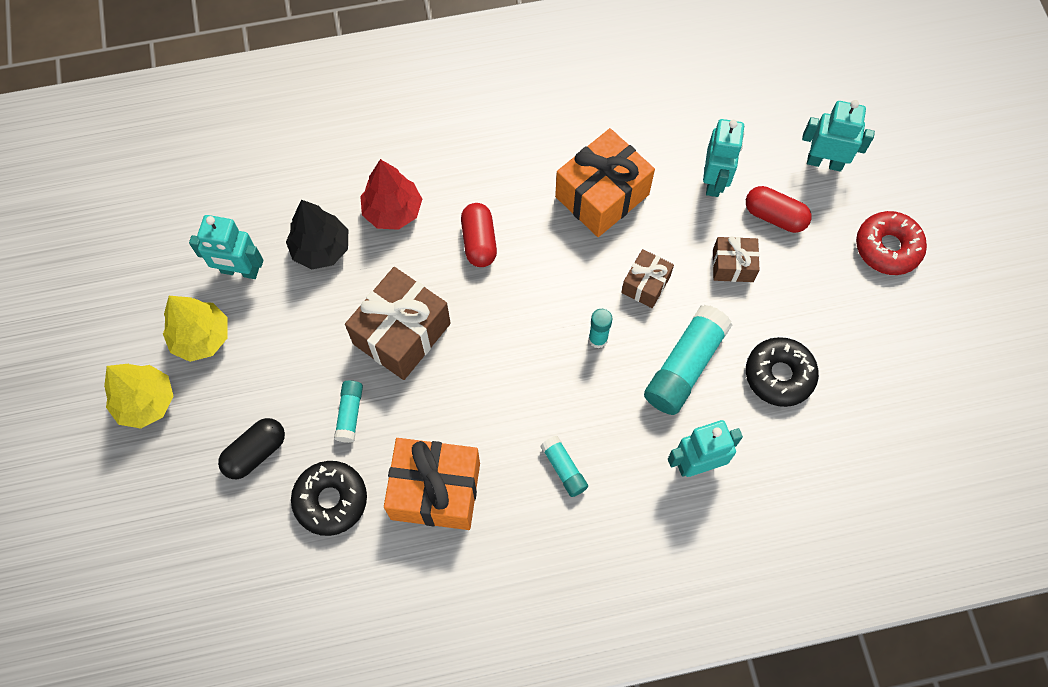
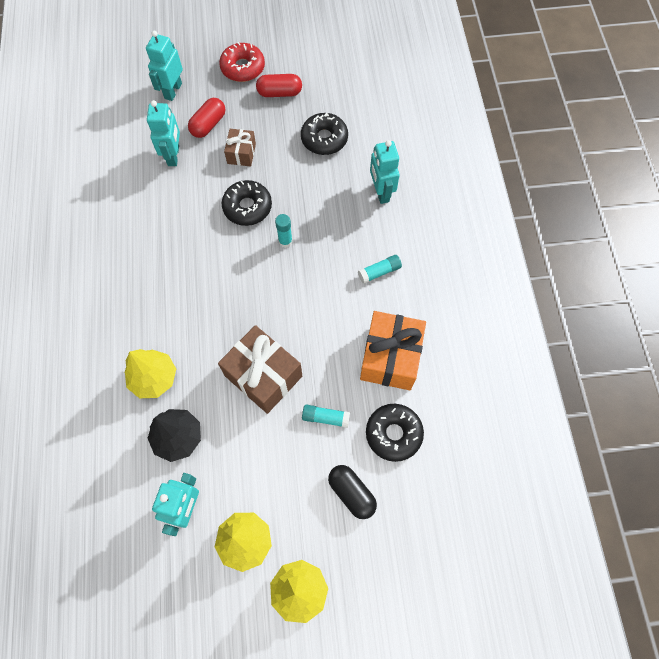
camera: 85 degrees left, 0 degrees up
red tree [360,159,422,230] -> yellow tree [125,349,176,398]
red capsule [461,203,497,267] -> red capsule moved to [256,74,302,97]
orange gift [555,128,655,237] -> none
brown gift [621,249,674,308] -> black donut [222,180,272,226]
turquoise glue stick [644,305,732,415] -> none
turquoise robot [703,119,744,197] -> turquoise robot turned 75 degrees clockwise [147,100,180,166]

